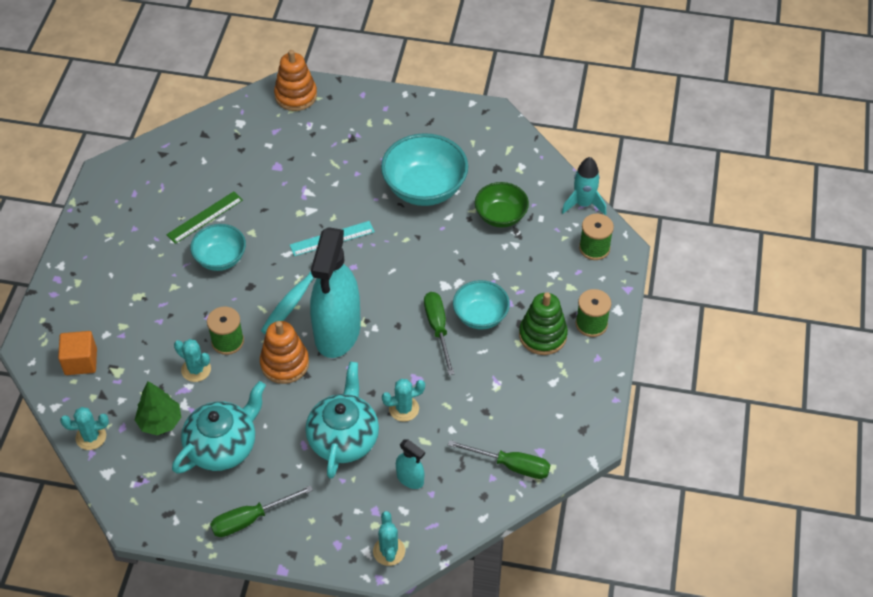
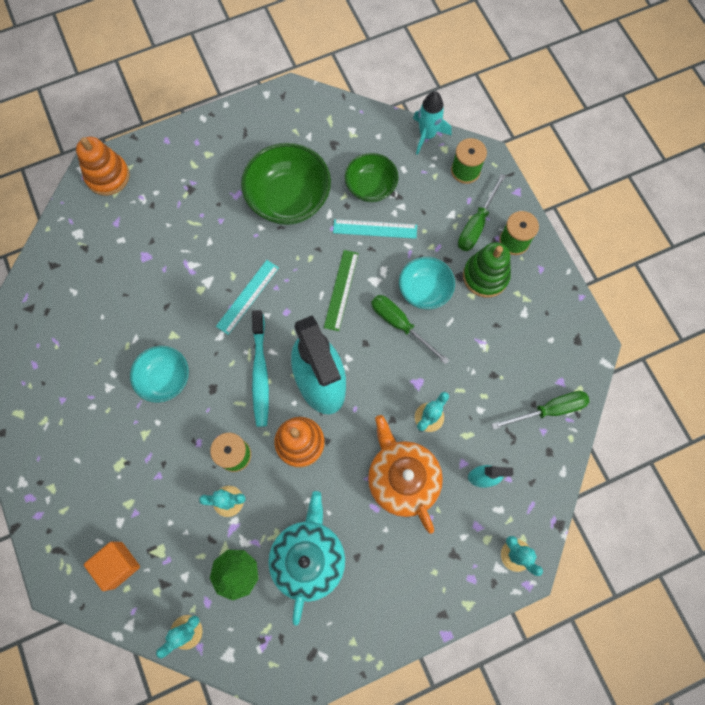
camera: 35 degrees left, 20 degrees up
green ruler [166,191,243,244] -> green ruler moved to [324,250,359,331]
green screwdriver [210,485,313,537] -> green screwdriver moved to [458,174,506,251]
turquoise teapot [305,362,379,479] -> orange teapot [368,415,443,534]
turquoise bowl [381,133,468,206] -> green bowl [241,143,331,225]
none -> turquoise ruler [333,219,417,239]

